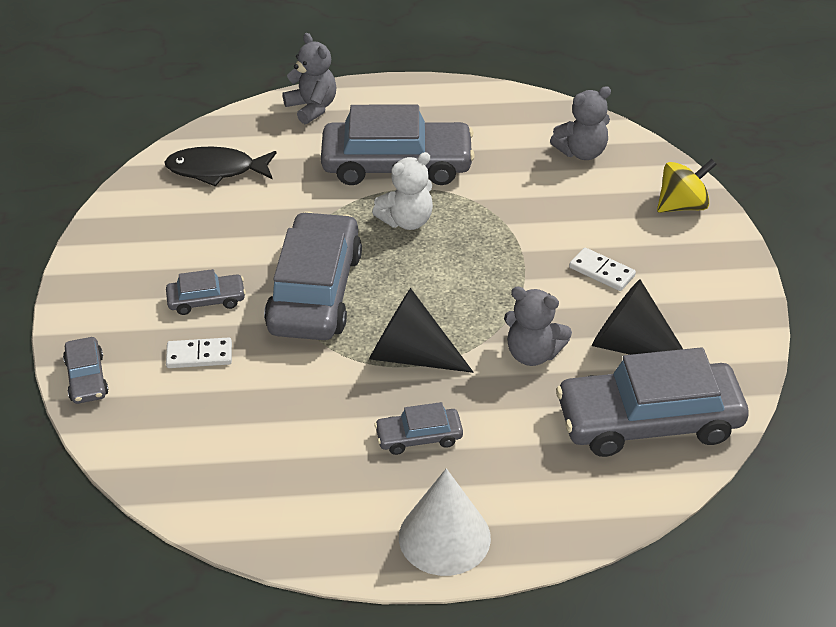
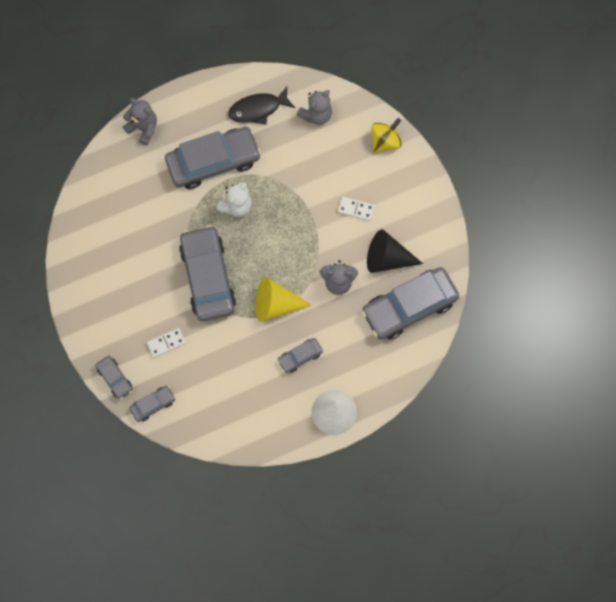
camera: 20 degrees left, 30 degrees up
black fish [165,146,276,186] -> black fish moved to [228,87,295,125]
grey car [166,269,246,315] -> grey car moved to [129,386,176,422]
black cone [369,288,473,373] -> yellow cone [256,277,312,322]

